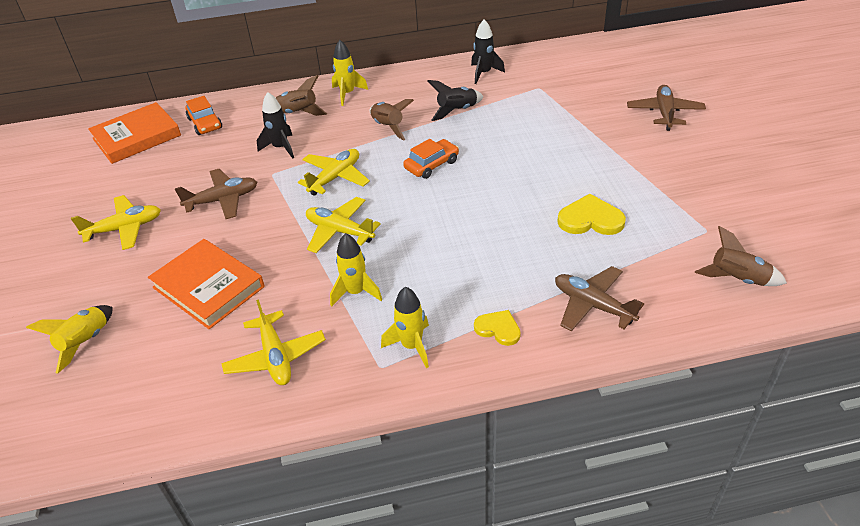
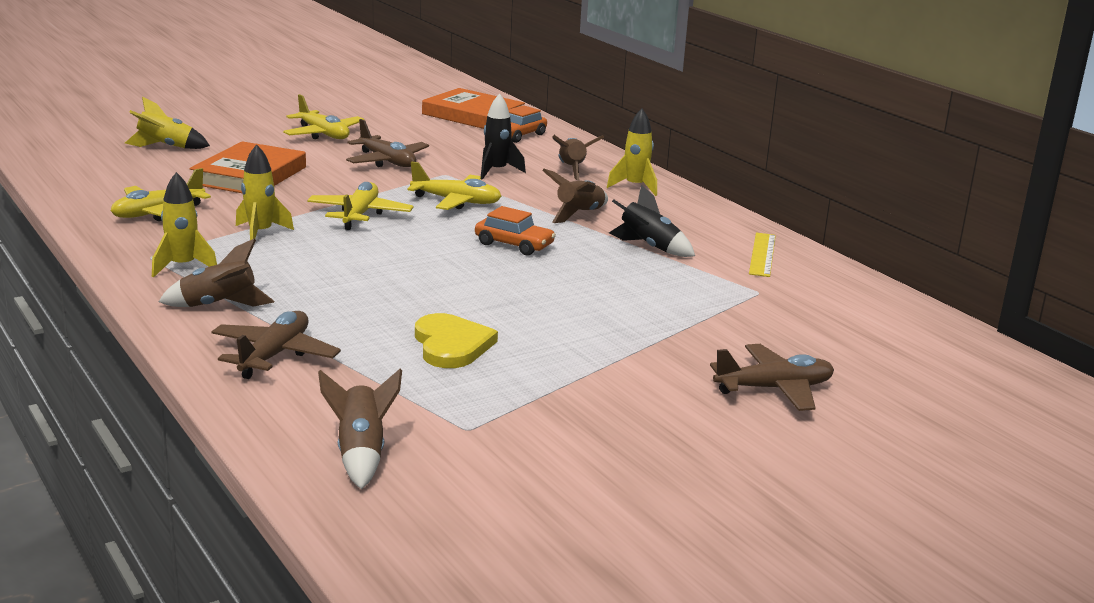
camera: 65 degrees right, 20 degrees down
black rocket [471,20,505,84] -> yellow ruler [749,233,776,277]
yellow heart [474,310,521,346] -> brown rocket [159,238,274,307]

